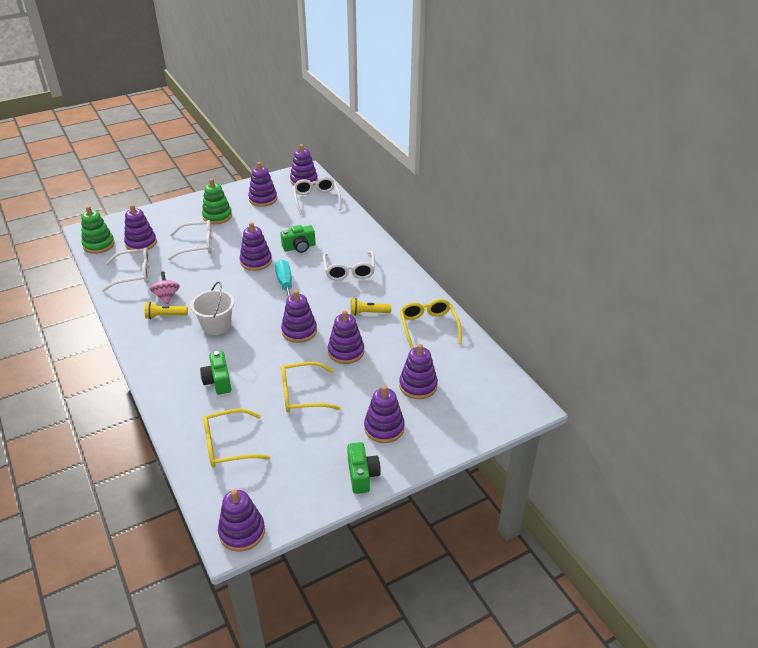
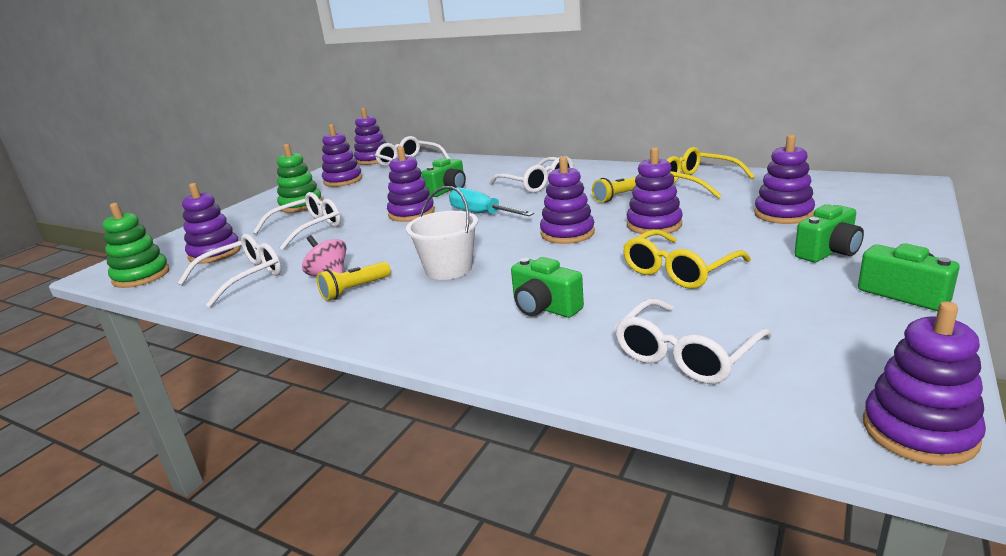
camera: 30 degrees left, 15 degrees down
yellow glasses [203,408,270,467] -> white glasses [615,298,772,384]
purple stacking toy [364,386,405,443] -> green camera [795,204,864,262]

